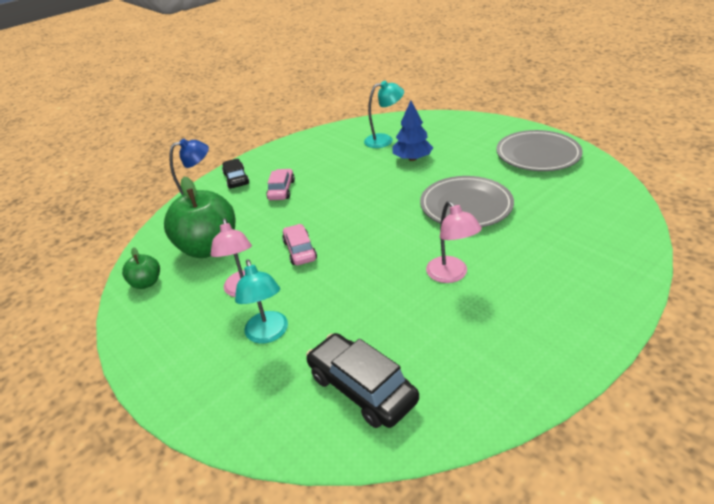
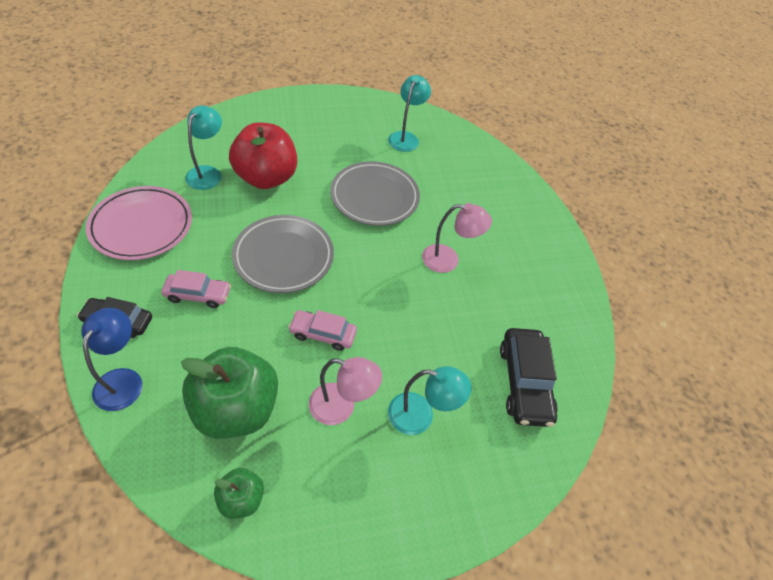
camera: 70 degrees left, 15 degrees up
pink car [266,169,295,200] -> pink car turned 150 degrees clockwise [162,270,231,308]
black car [306,333,419,428] -> black car turned 75 degrees counterclockwise [500,328,558,427]
blue tree [393,101,433,161] -> red apple [229,122,297,189]
grey plate [496,130,583,171] -> grey plate moved to [232,215,334,293]
none -> pink plate [86,186,192,260]
none -> turquoise lamp [388,75,431,152]

